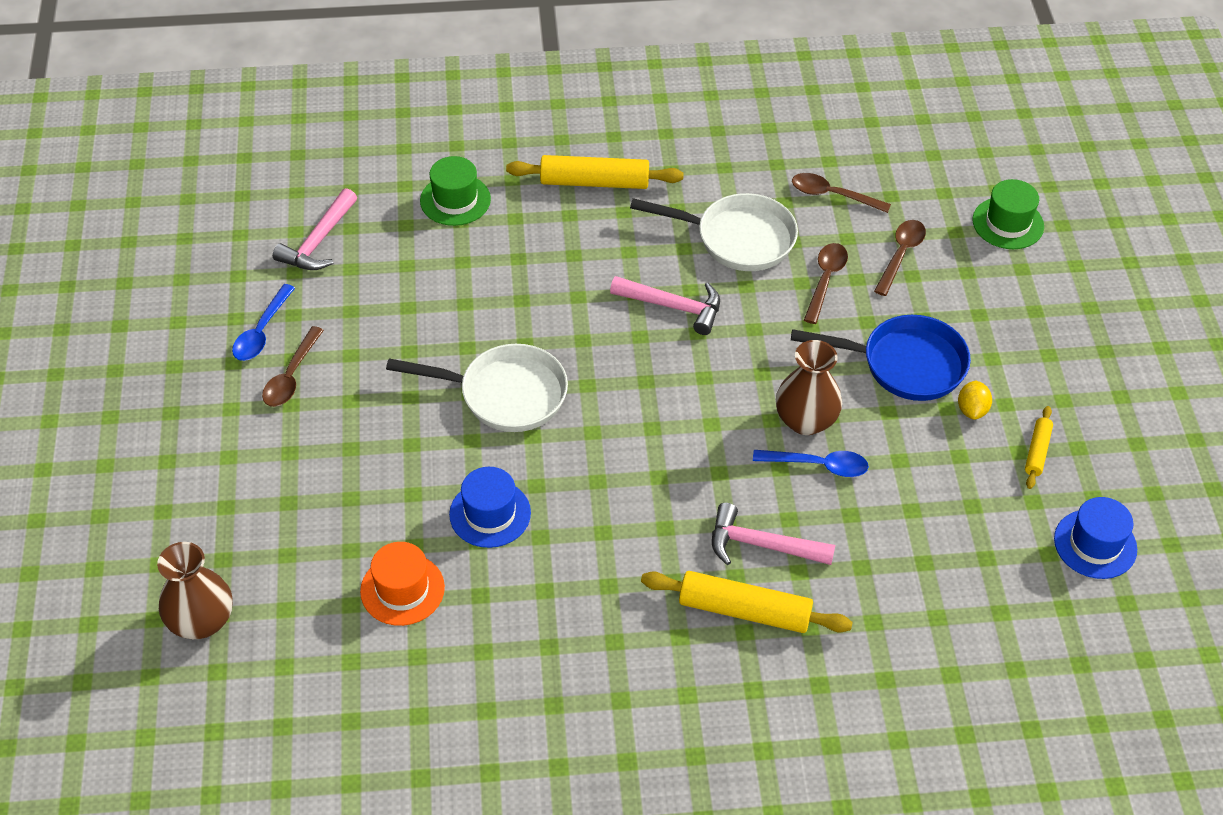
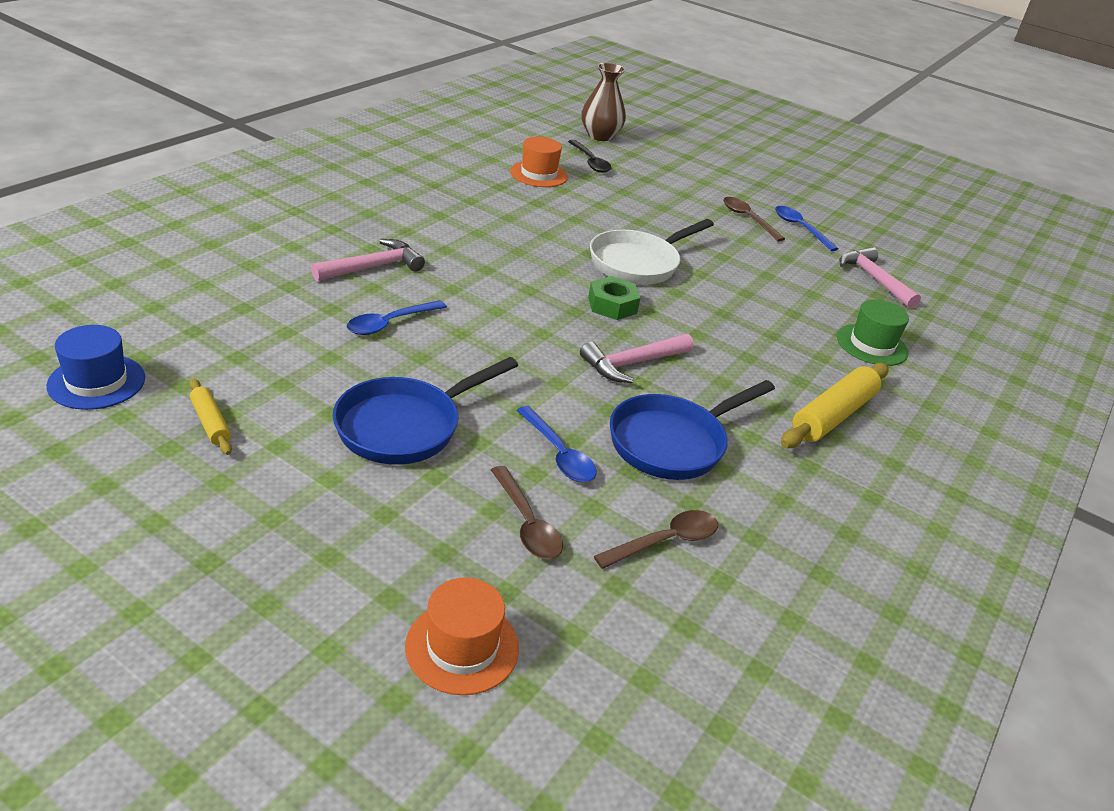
camera: 125 degrees right, 15 degrees down
blue hat [449,467,531,548] -> none
white pan [630,193,798,271] -> blue pan [610,380,775,480]
yellow rolling pin [641,571,853,633] -> none
brown vase [776,340,842,435] -> none
brown spoon [804,243,848,324] -> blue spoon [517,406,597,482]
yellow lemon [958,381,992,420] -> none
green hat [973,179,1044,249] -> orange hat [405,577,519,695]
none -> black spoon [568,140,612,173]
none -> green nut [588,276,640,320]

